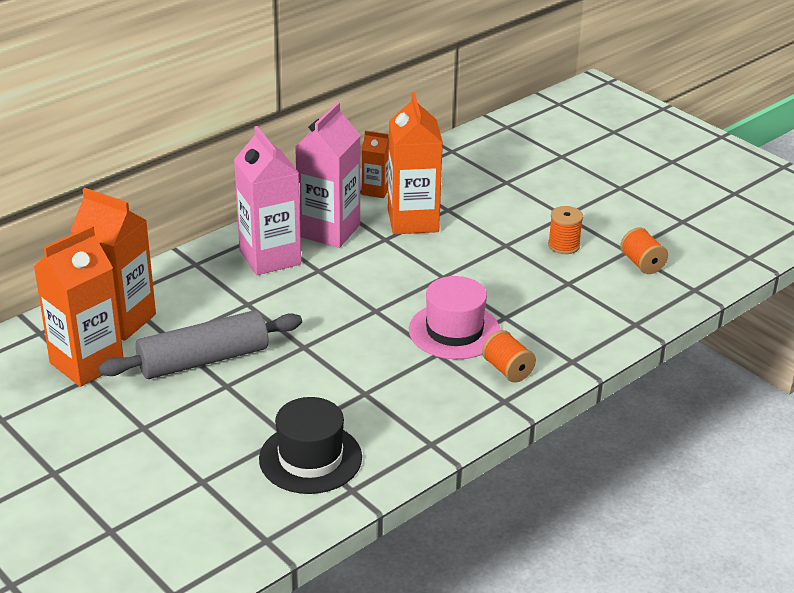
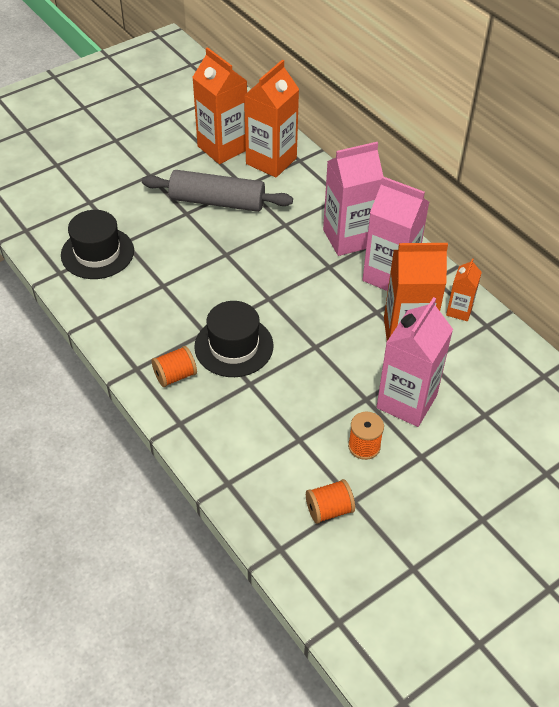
camera: 95 degrees right, 15 degrees up
grey rolling pin [98,310,302,379] -> grey rolling pin turned 60 degrees counterclockwise [142,170,293,212]
pink hat [409,276,500,359] -> black hat [194,301,274,377]
none -> pink carton [377,297,453,427]

